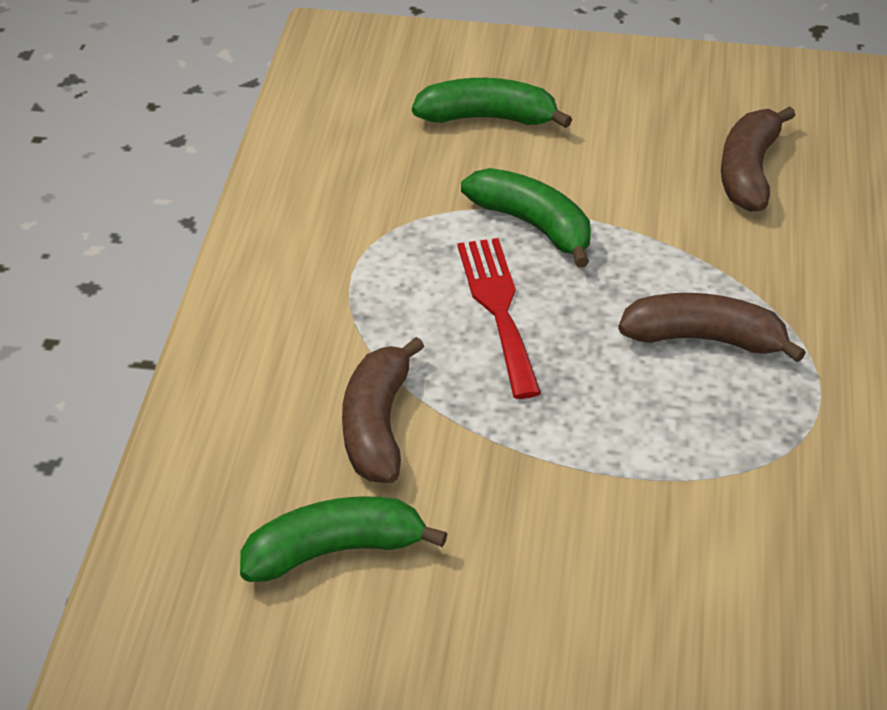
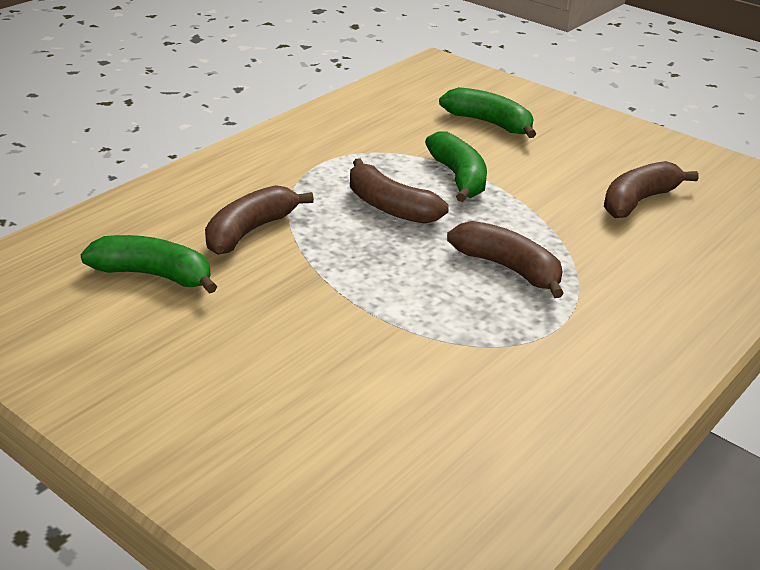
camera: 30 degrees right, 10 degrees down
red fork [458,238,541,399] -> brown banana [350,159,449,224]

